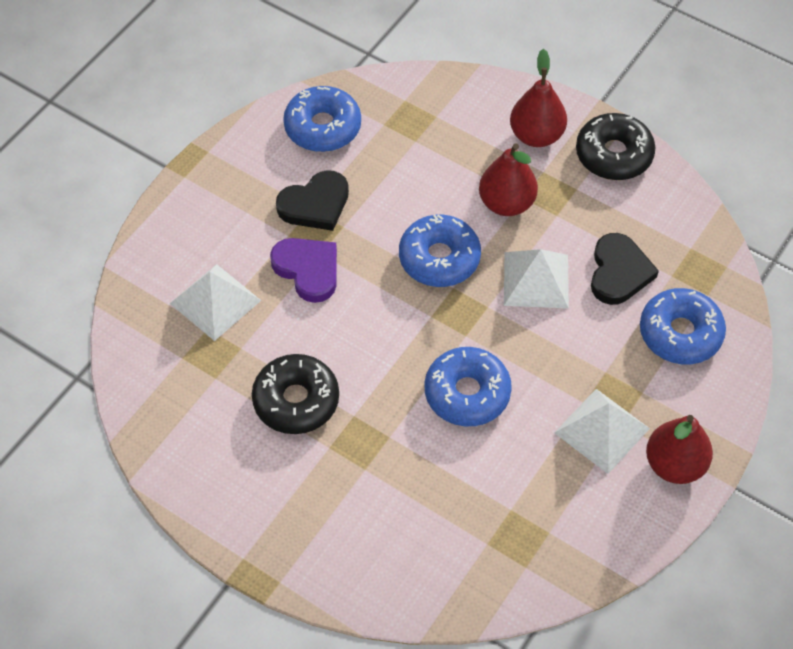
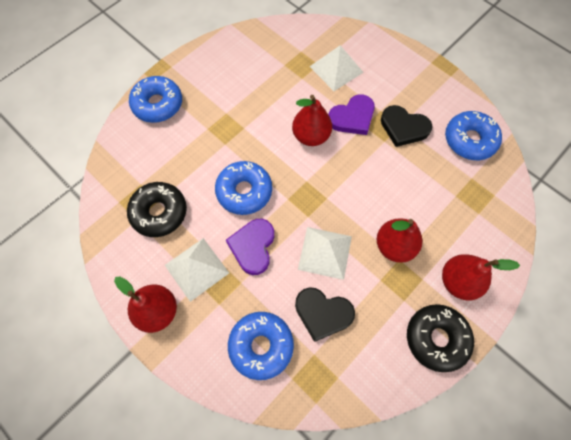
camera: 100 degrees right, 10 degrees up
black donut [252,354,339,434] -> black donut moved to [127,182,187,237]
black heart [276,170,349,231] -> black heart turned 45 degrees counterclockwise [381,105,432,147]
blue donut [399,214,481,287] -> blue donut moved to [129,76,182,123]
none -> purple heart [226,219,274,275]
none -> red pear [292,95,332,146]

